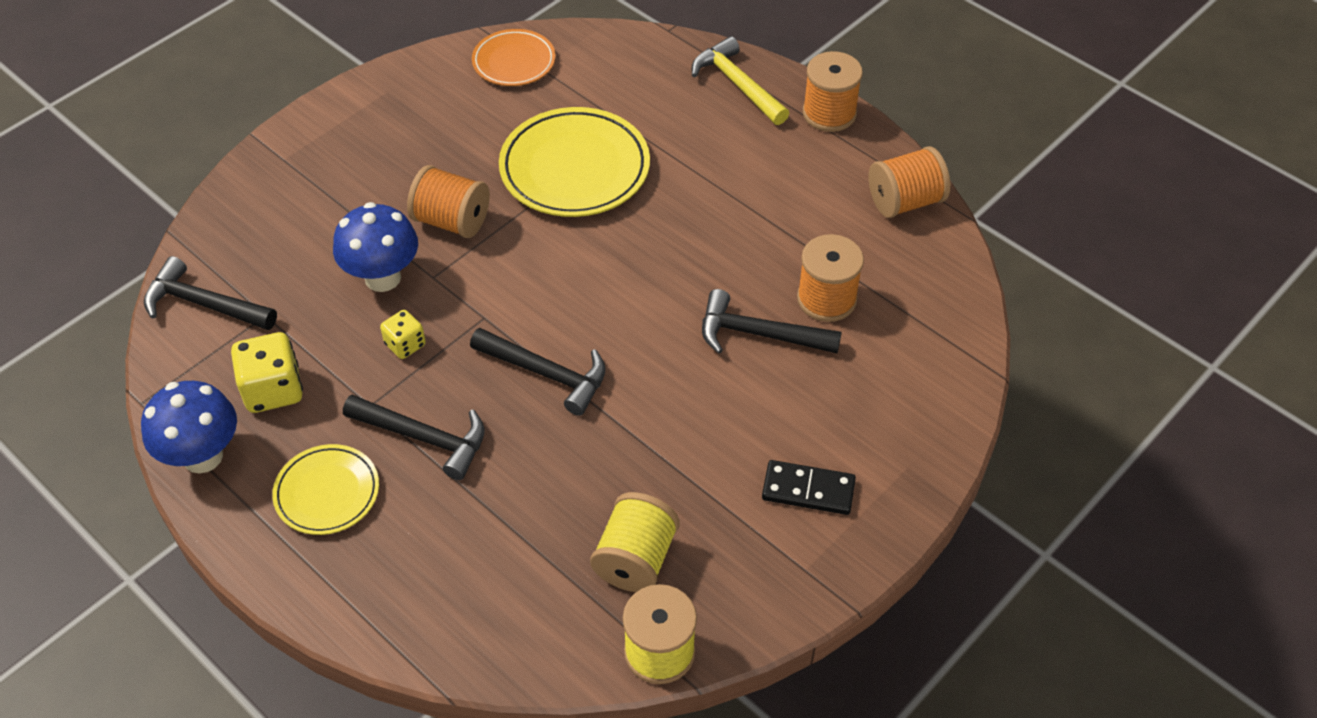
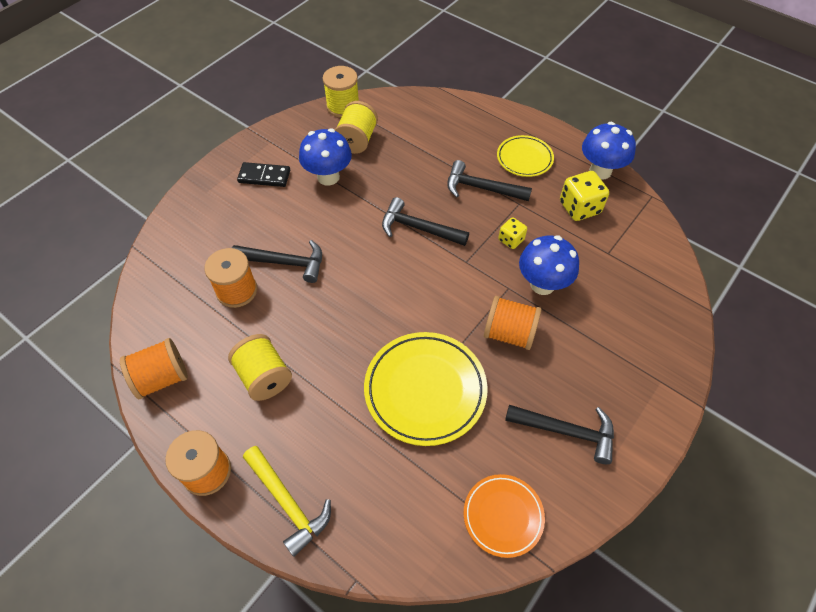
camera: 175 degrees right, 5 degrees up
black hammer [144,256,277,330] -> black hammer moved to [505,405,614,464]
none -> yellow spool [228,334,292,401]
none -> blue mushroom [299,128,352,186]

